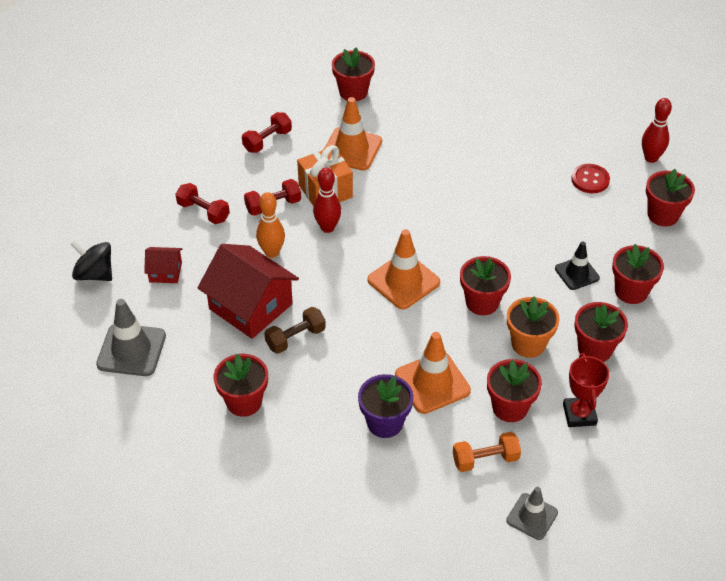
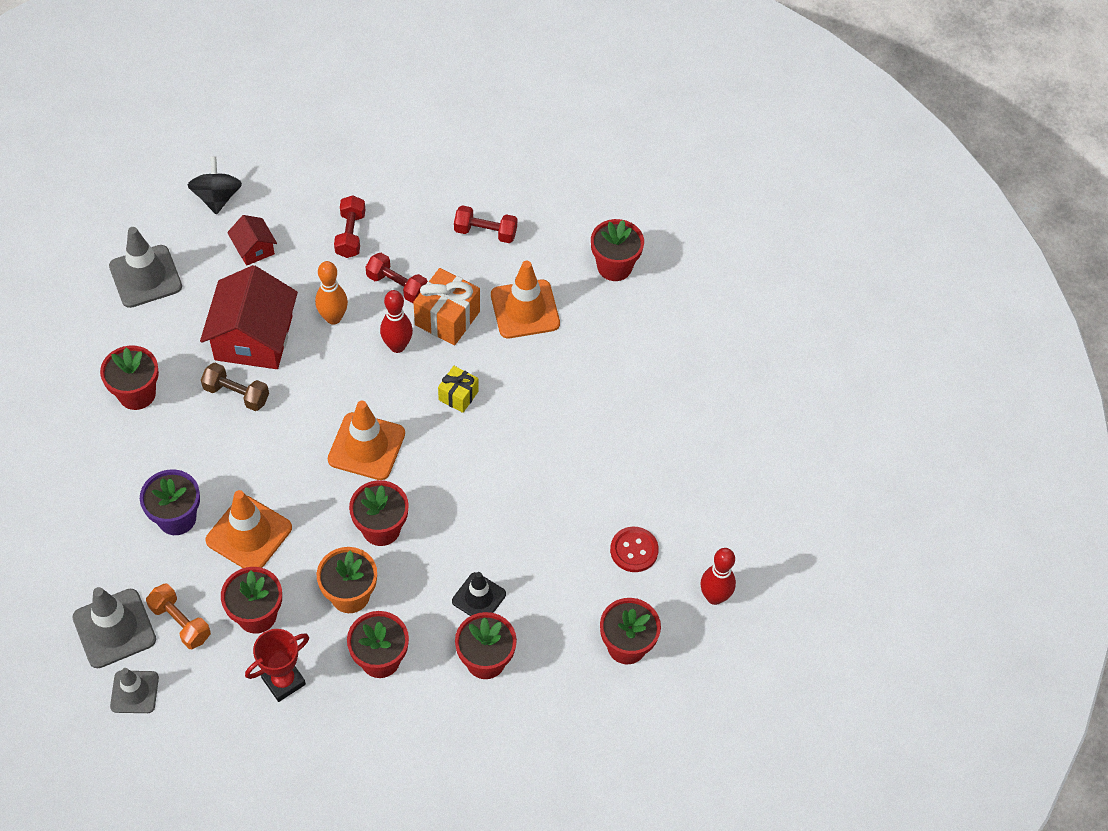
camera: 55 degrees right, 10 degrees up
none -> grey traffic cone [73,587,156,668]
none -> yellow gift [438,366,479,413]

